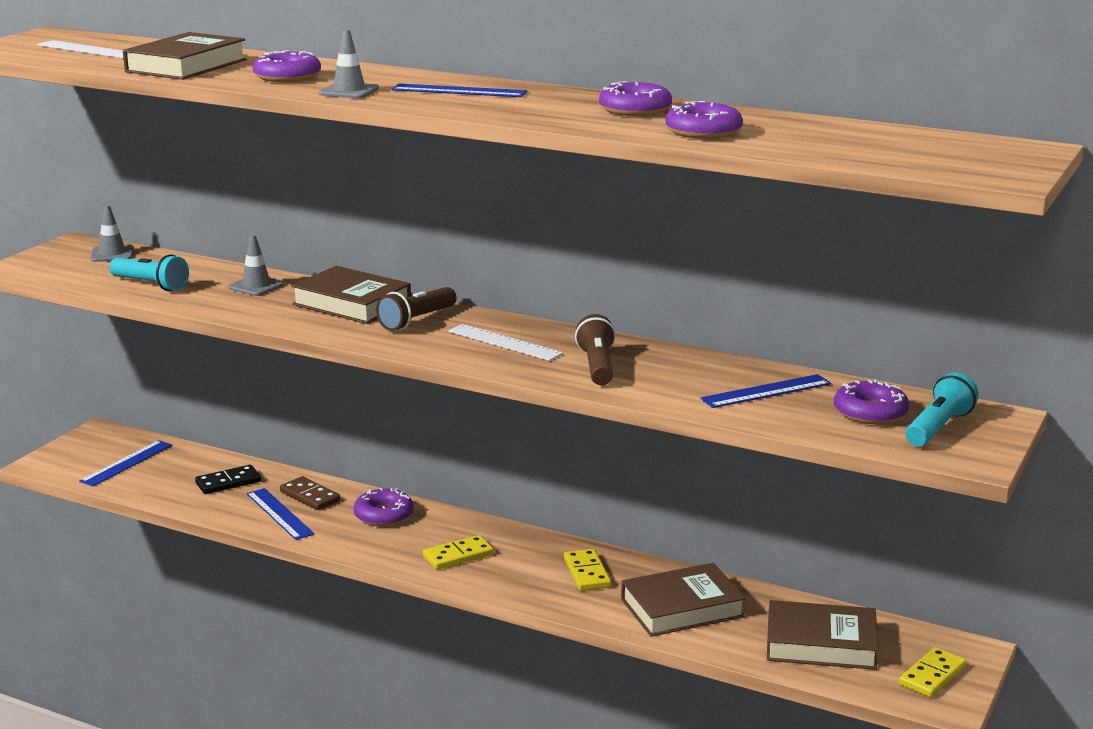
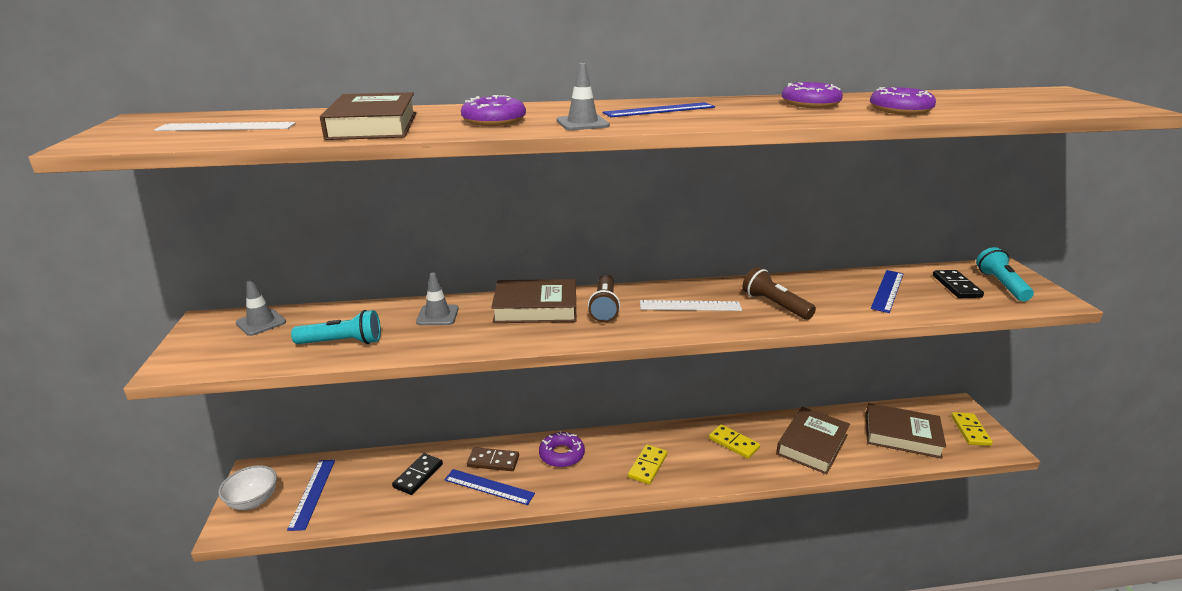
camera: 35 degrees left, 5 degrees up
brown book [767,600,879,670] -> brown book turned 45 degrees clockwise [865,403,946,459]
purple donut [834,379,909,424] -> black domino [933,270,984,298]
none -> white bowl [218,465,277,510]

